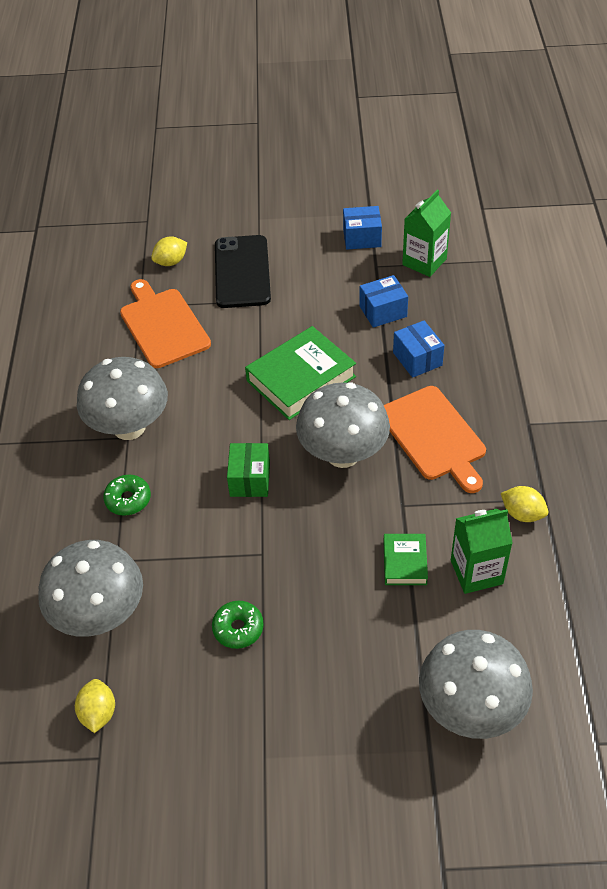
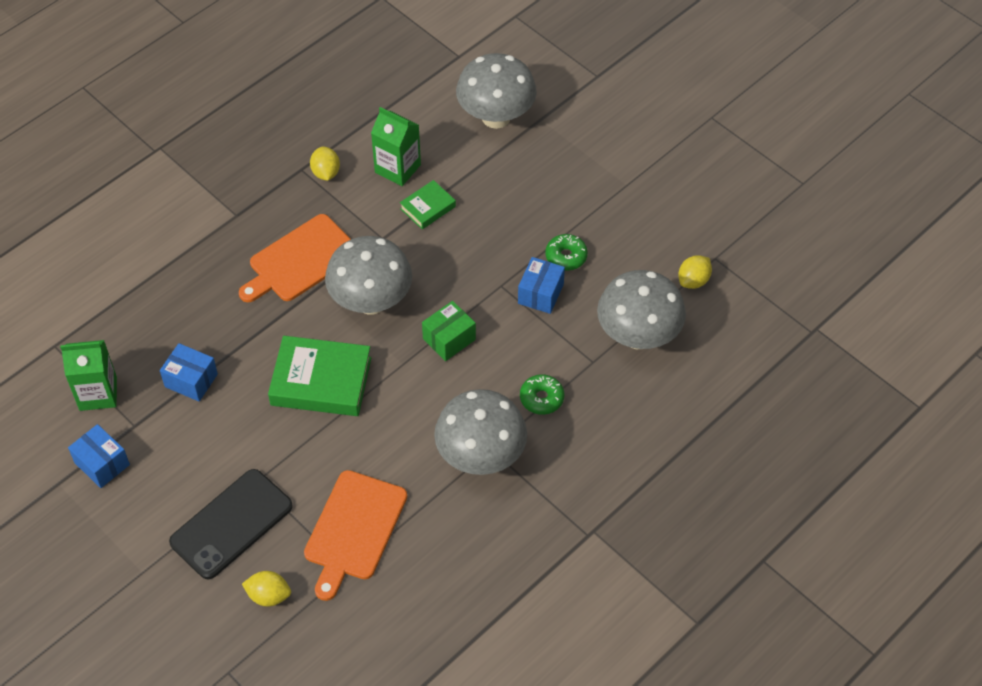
camera: 135 degrees left, 5 degrees up
orange cutting board [384,386,486,493] -> orange cutting board turned 150 degrees counterclockwise [239,214,351,302]
blue box [393,321,445,378] -> blue box moved to [518,257,565,314]

